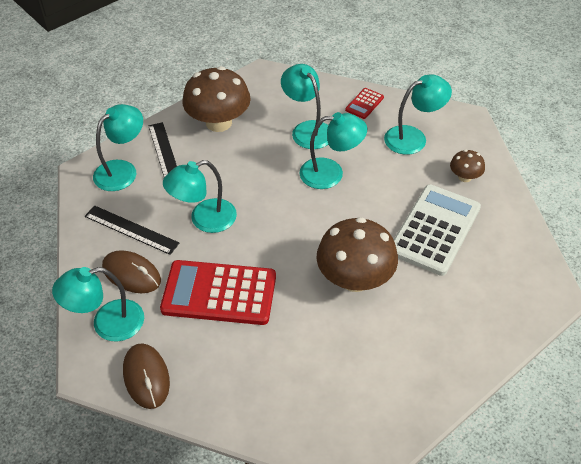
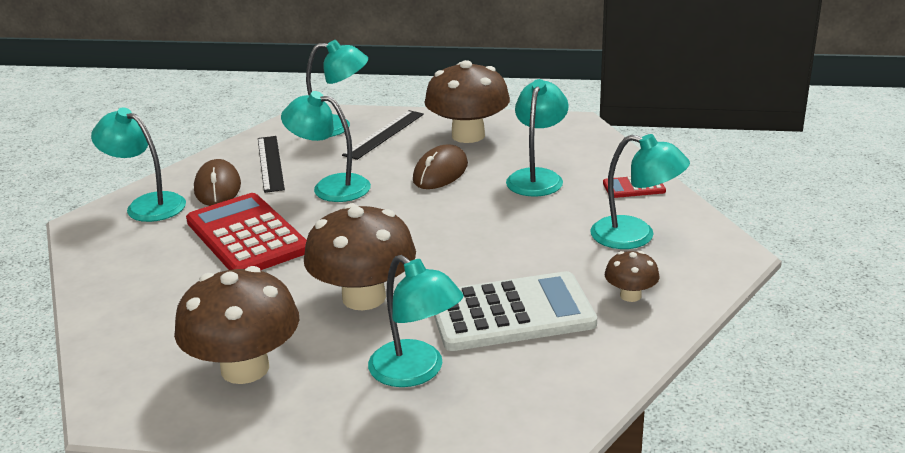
camera: 50 degrees right, 20 degrees down
brown mouse [123,343,170,409] -> brown mouse moved to [413,144,468,189]
turquoise lamp [299,112,367,189] -> turquoise lamp moved to [368,255,464,387]
none -> brown mushroom [174,266,299,384]

